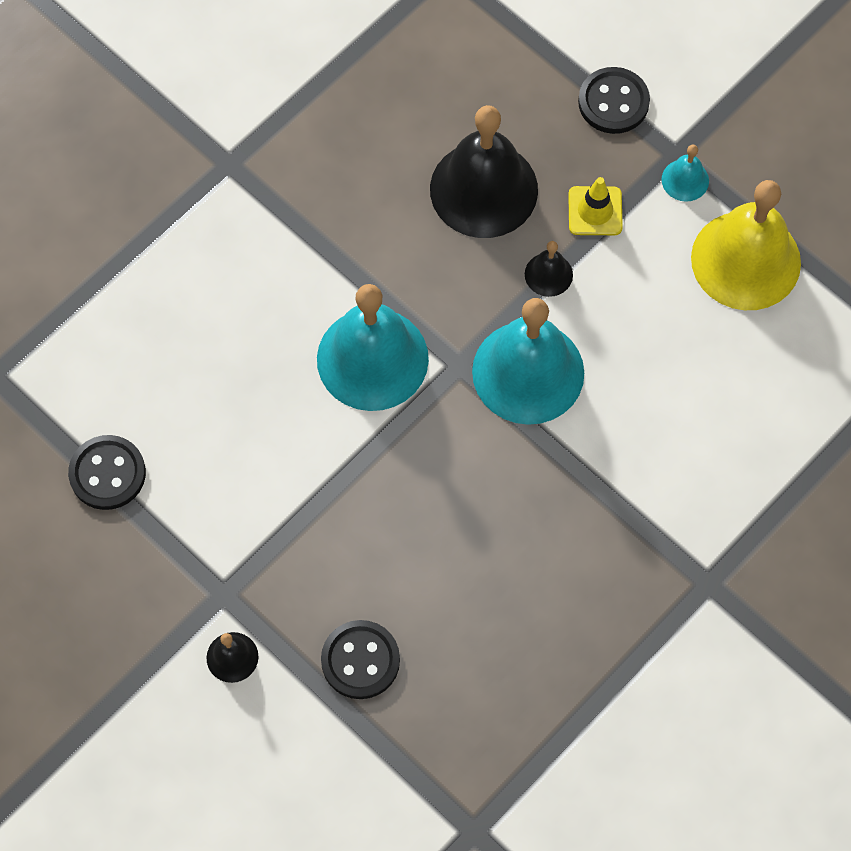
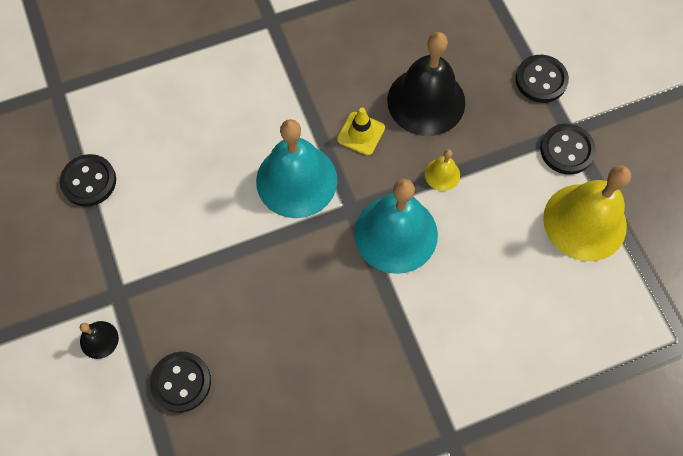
camera: 25 degrees right, 0 degrees up
black bell [525,241,573,297] -> yellow bell [425,149,460,191]
yellow traffic cone [568,177,623,235] -> yellow traffic cone moved to [337,108,385,155]
turquoise bell [662,145,709,202] -> black button [540,124,596,175]

